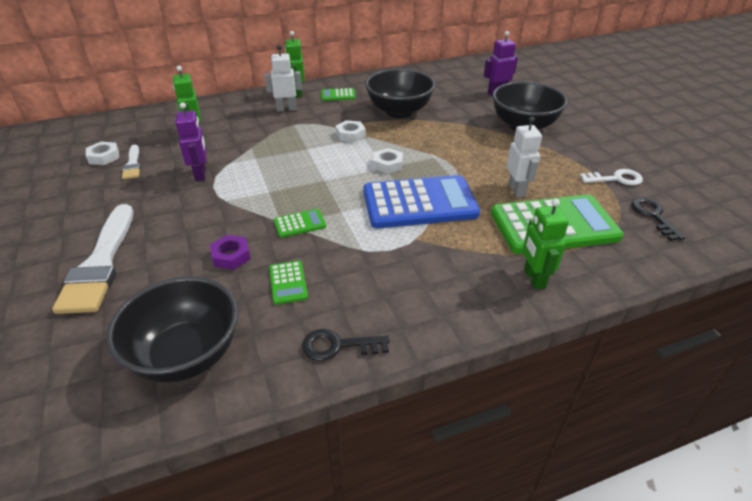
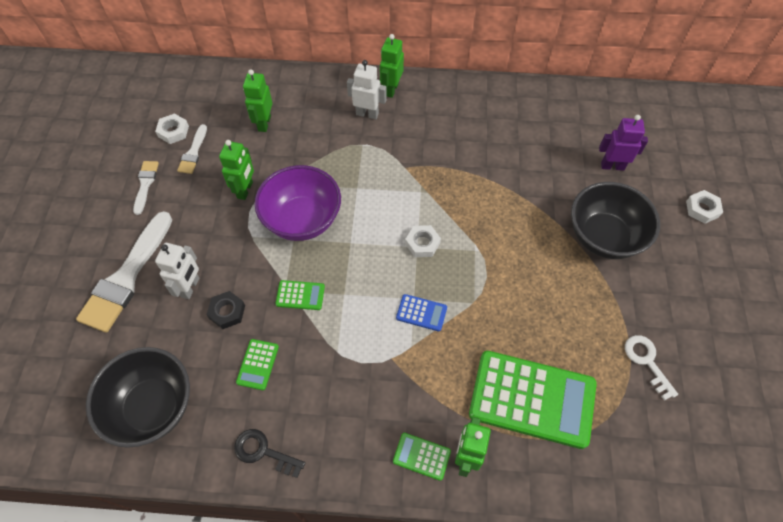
camera: 25 degrees right, 20 degrees up
purple robot [175,102,207,181] -> green robot [219,140,254,200]
purple nut [210,235,251,270] -> black nut [207,291,245,329]
green calculator [321,88,356,101] -> green calculator moved to [393,433,451,481]
white nut [336,120,366,142] -> white nut moved to [686,190,723,224]
blue calculator [363,175,480,228] -> blue calculator [396,294,447,331], size x0.43
black bowl [365,69,435,118] -> none
white robot [506,117,542,198] -> white robot moved to [155,243,199,299]
white key [580,169,643,186] -> white key turned 135 degrees counterclockwise [625,335,678,401]
black key [631,198,685,241] -> none
none -> white brush [133,161,159,215]
none -> purple bowl [255,165,341,241]

